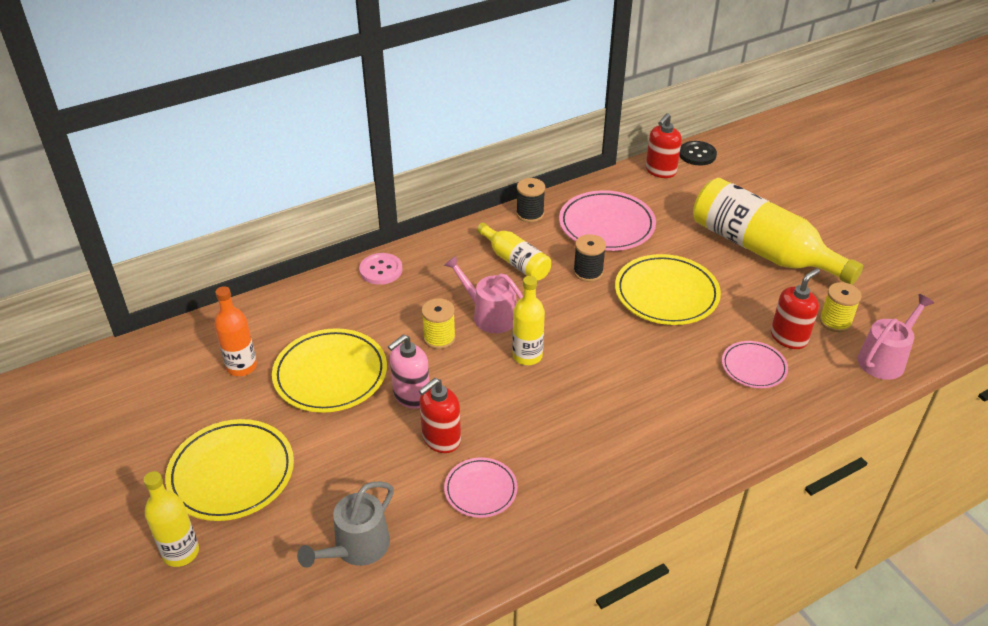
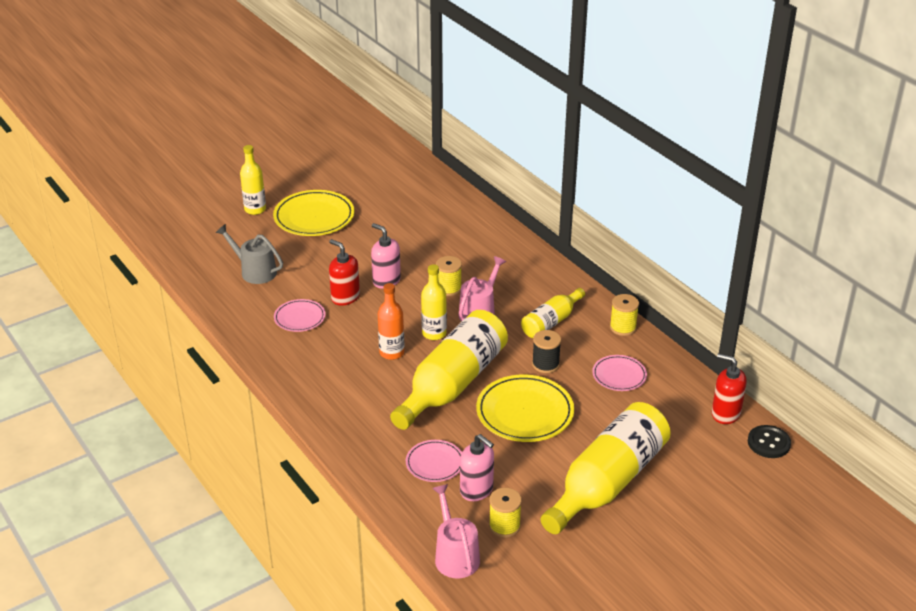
camera: 85 degrees right, 5 degrees down
orange bottle [214,286,257,376] -> orange bottle moved to [378,283,404,360]
yellow plate [272,328,387,413] -> none
pink button [359,253,402,285] -> none
black spool [516,178,545,223] -> yellow spool [610,294,639,336]
pink plate [559,190,656,251] -> pink plate [592,355,647,391], size x0.58
red soap dispenser [771,268,820,349] -> pink soap dispenser [460,434,494,501]
pink watering can [858,294,934,380] -> pink watering can turned 150 degrees counterclockwise [432,484,480,578]
none -> yellow bottle [390,310,508,430]

